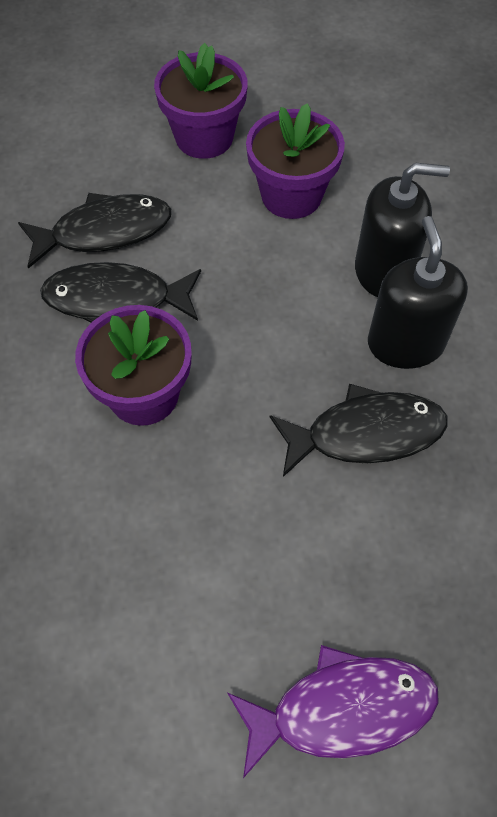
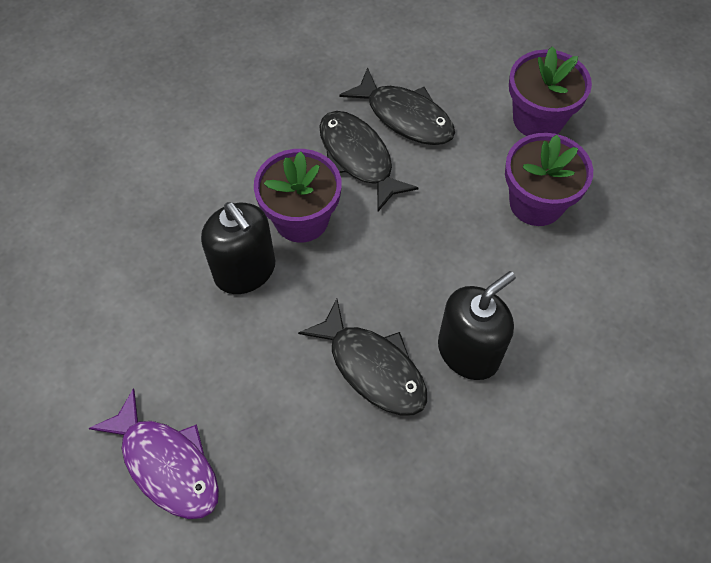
camera: 55 degrees right, 0 degrees up
black soap dispenser [355,163,450,297] -> black soap dispenser moved to [201,202,275,294]

